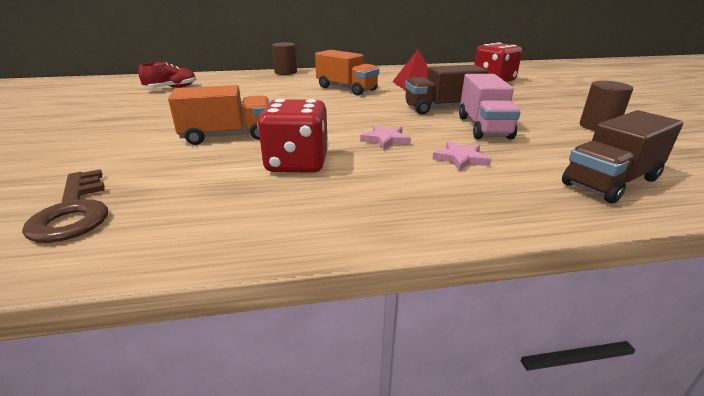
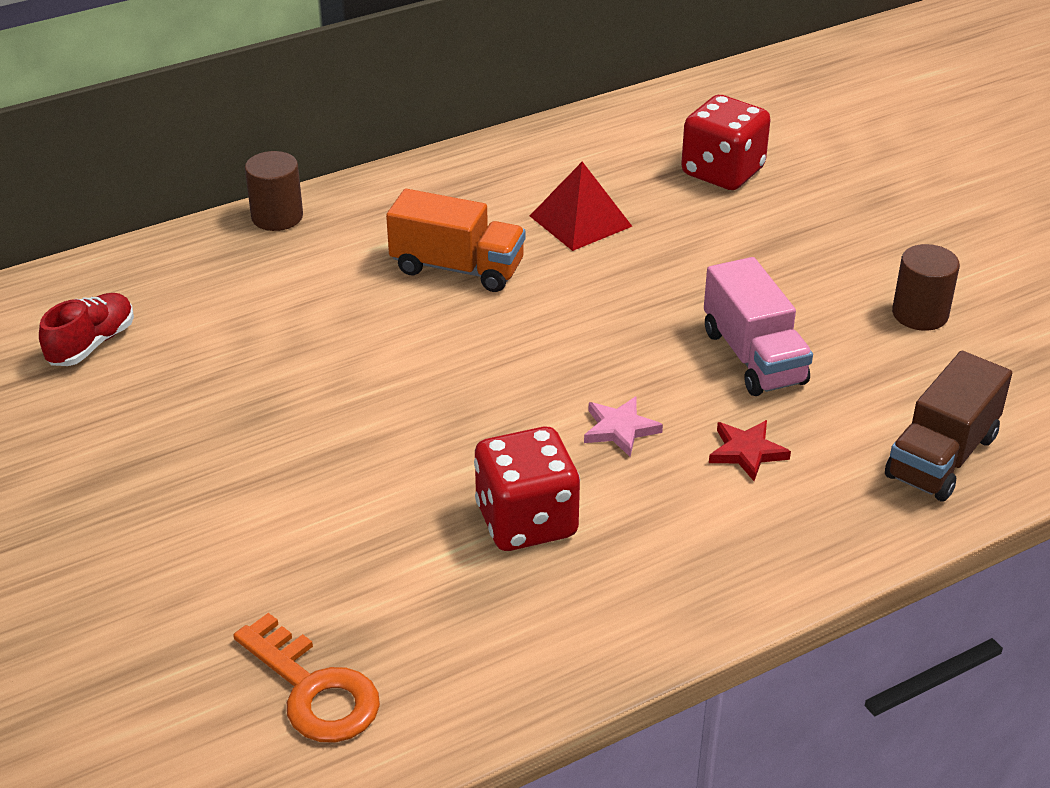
camera: 20 degrees left, 10 degrees up
brown key [22,169,108,243] -> orange key [233,613,380,743]
orange truck [168,85,269,145] -> none
brown truck [405,65,488,115] -> none
pink star [433,141,491,171] -> red star [709,420,791,481]

